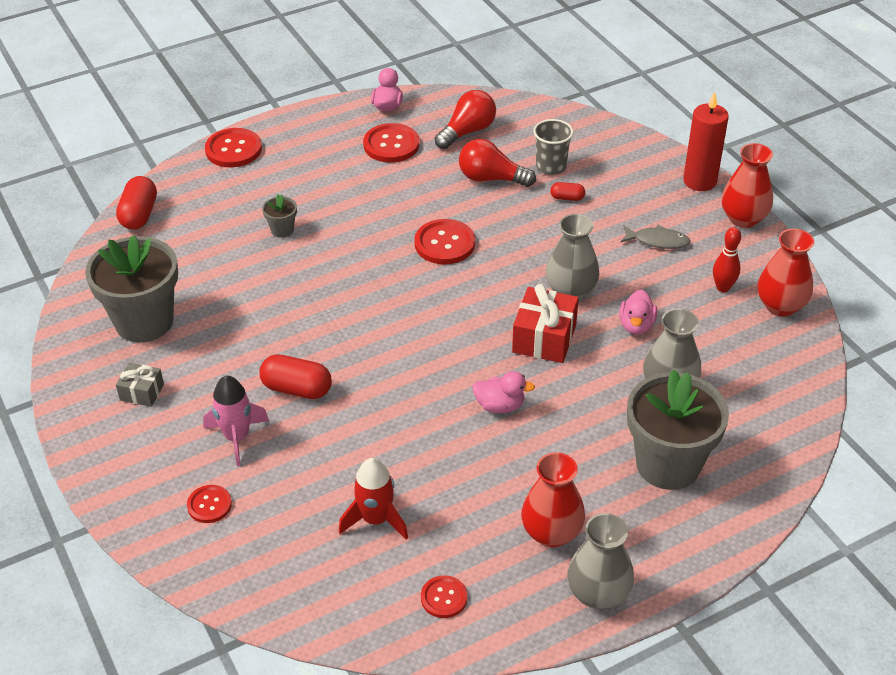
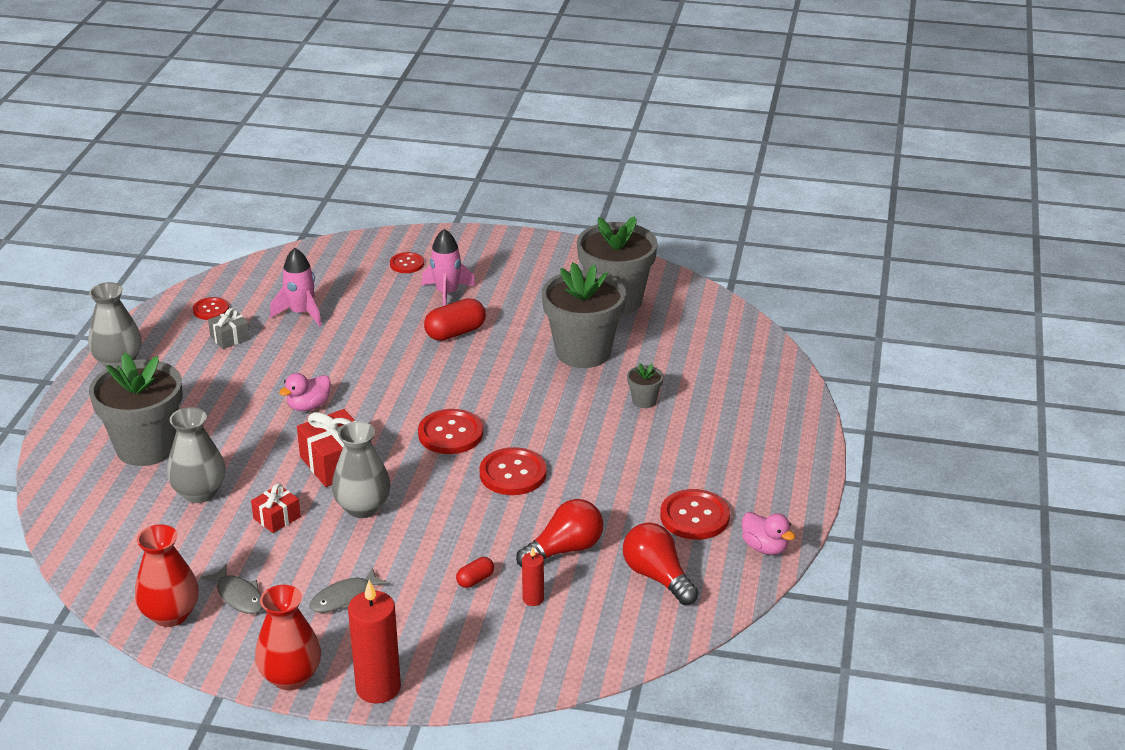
camera: 130 degrees right, 10 degrees down
red capsule [116,176,157,230] -> none
grey gift [116,363,164,407] -> grey gift moved to [208,308,250,349]
red button [205,128,262,167] -> red button moved to [418,409,483,454]
red rocket [339,458,408,540] -> pink rocket [270,248,322,327]
red light bulb [435,90,496,149] -> red light bulb turned 150 degrees clockwise [623,523,698,605]
red vase [521,452,585,547] -> none
grey cup [533,119,573,175] -> red candle [522,547,544,606]
pink duck [619,290,657,335] -> red gift [251,484,301,533]
red bowling pin [713,227,741,292] -> grey fish [201,564,263,614]
none -> grey flower pot [542,262,626,368]

